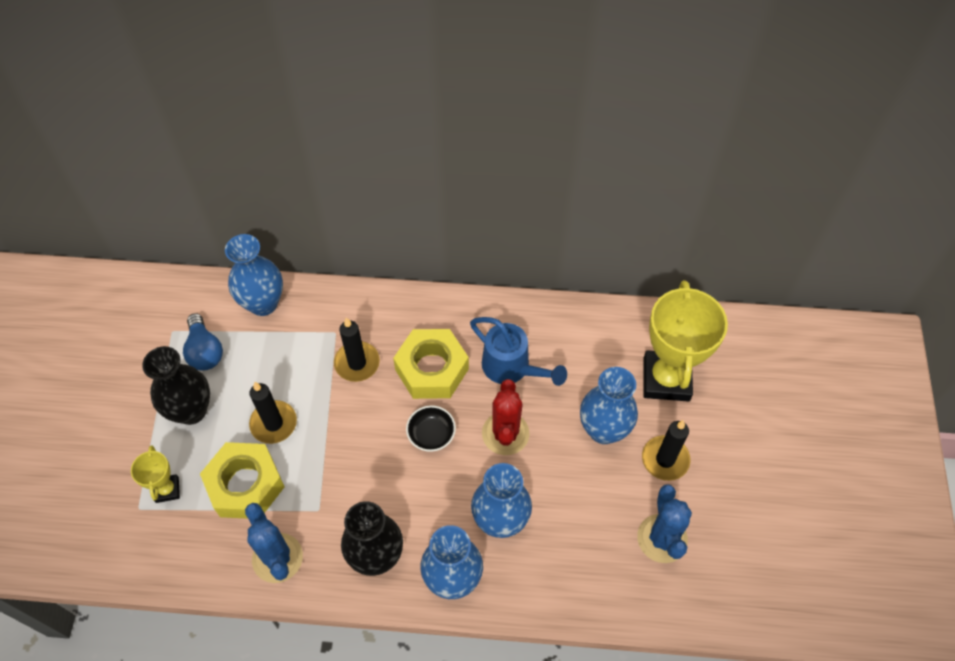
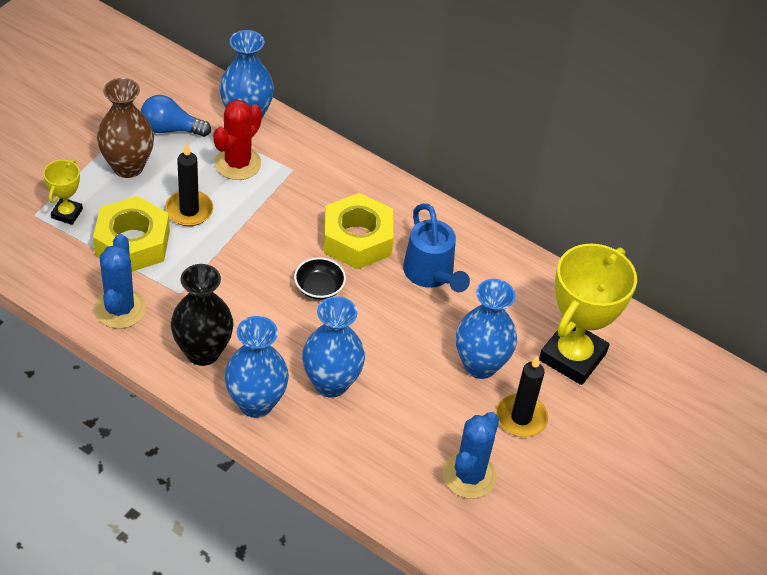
camera: 25 degrees right, 10 degrees down
black vase [142,346,210,425] -> brown vase [97,78,154,178]
blue light bulb [183,313,223,371] -> blue light bulb turned 90 degrees clockwise [141,95,211,137]
black candle [334,317,380,382] -> none
red cactus [482,379,530,455] -> red cactus moved to [213,99,262,180]

